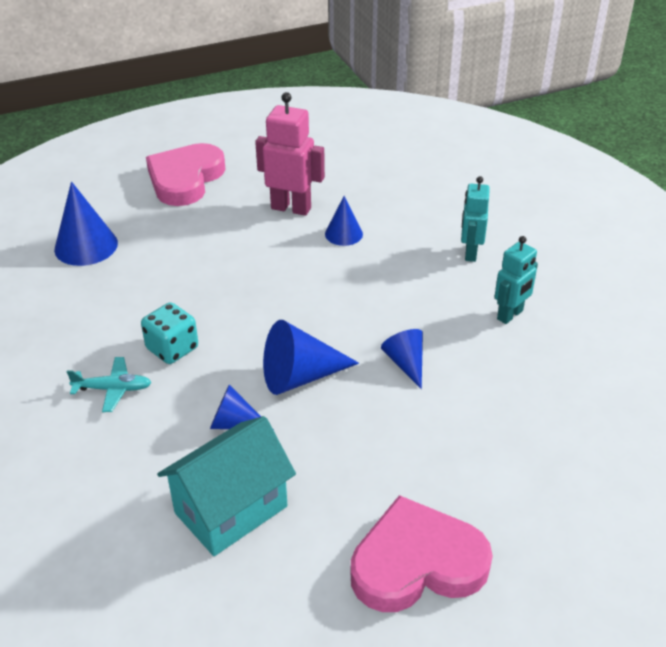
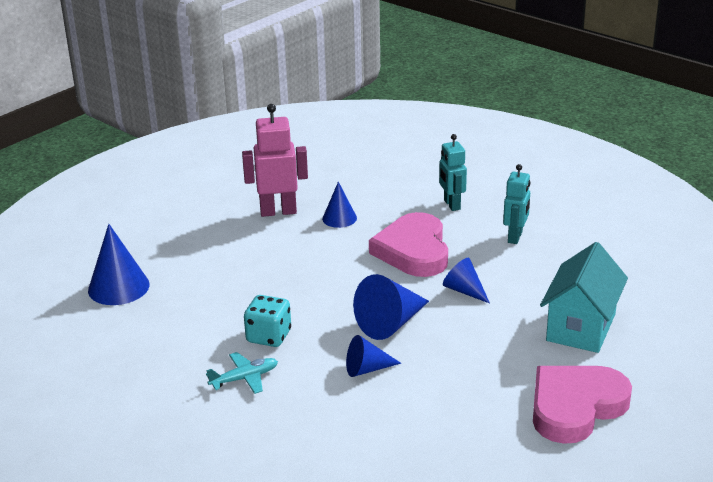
camera: 25 degrees left, 10 degrees down
pink heart [146,143,225,206] -> pink heart moved to [369,212,448,277]
turquoise house [157,416,296,556] -> turquoise house moved to [540,242,628,353]

